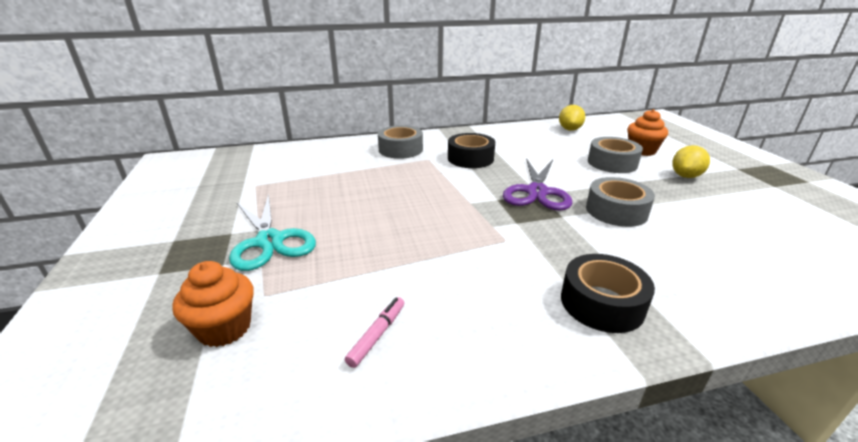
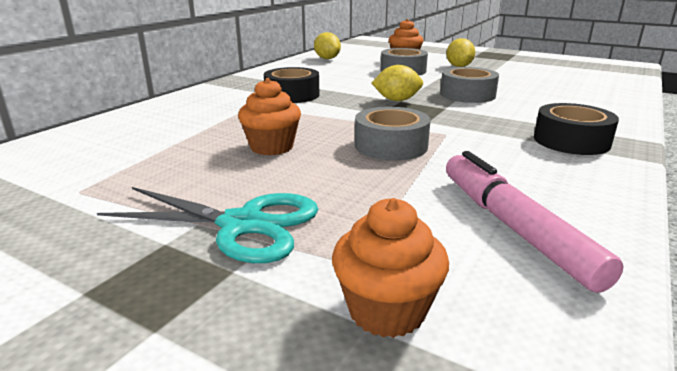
camera: 45 degrees left, 5 degrees down
pink marker [345,297,404,368] -> pink marker [446,151,624,293], size x2.10
grey tape [378,125,423,159] -> grey tape moved to [355,107,431,160]
purple scissors [503,158,572,211] -> yellow lemon [372,65,423,101]
none -> orange cupcake [238,78,301,156]

